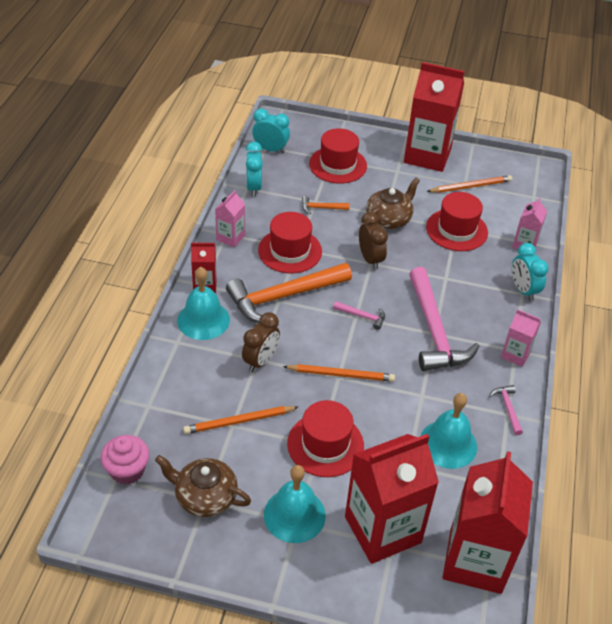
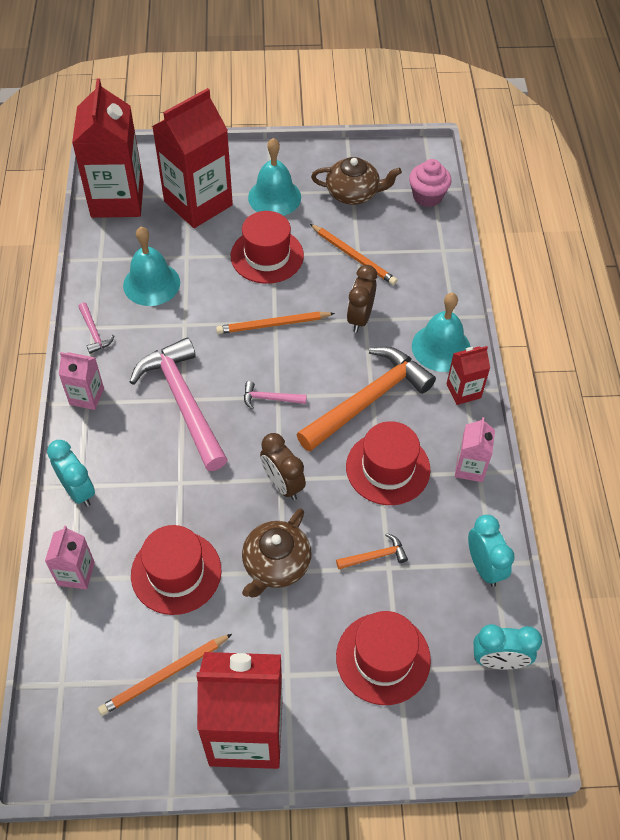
camera: 165 degrees right, 10 degrees up
orange pencil [183,406,298,434] -> orange pencil turned 75 degrees clockwise [310,224,397,285]

